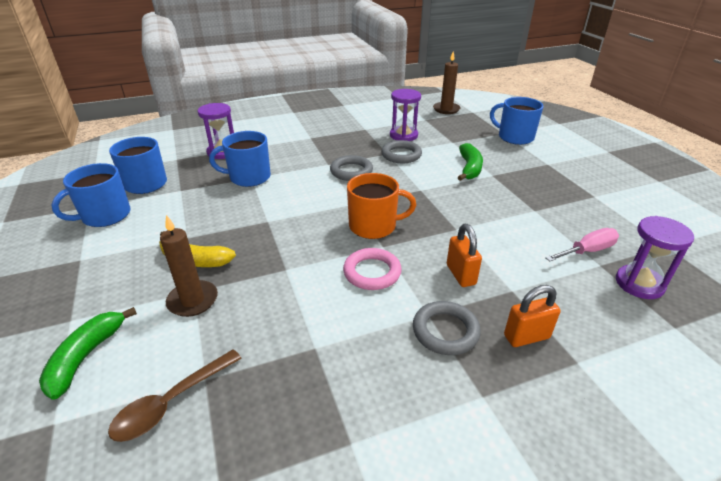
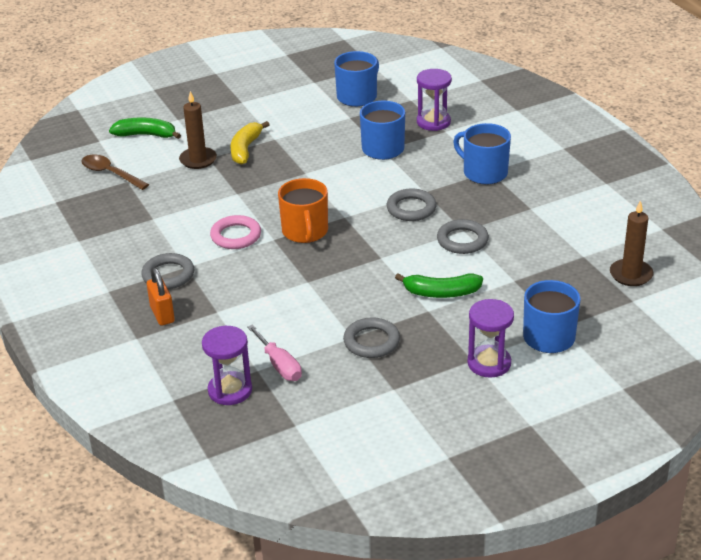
camera: 85 degrees right, 0 degrees up
blue mug [51,163,131,227] -> blue mug moved to [453,123,511,185]
purple hourglass [390,89,421,141] -> purple hourglass moved to [467,299,514,378]
orange padlock [447,224,482,287] -> none
none -> grey ring [343,317,400,358]

